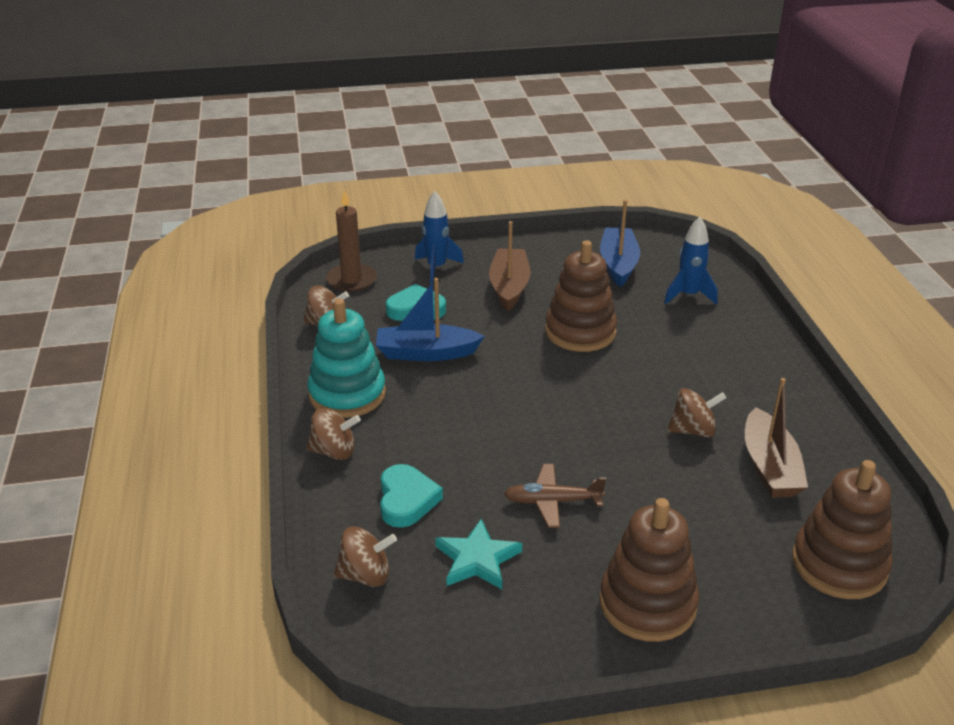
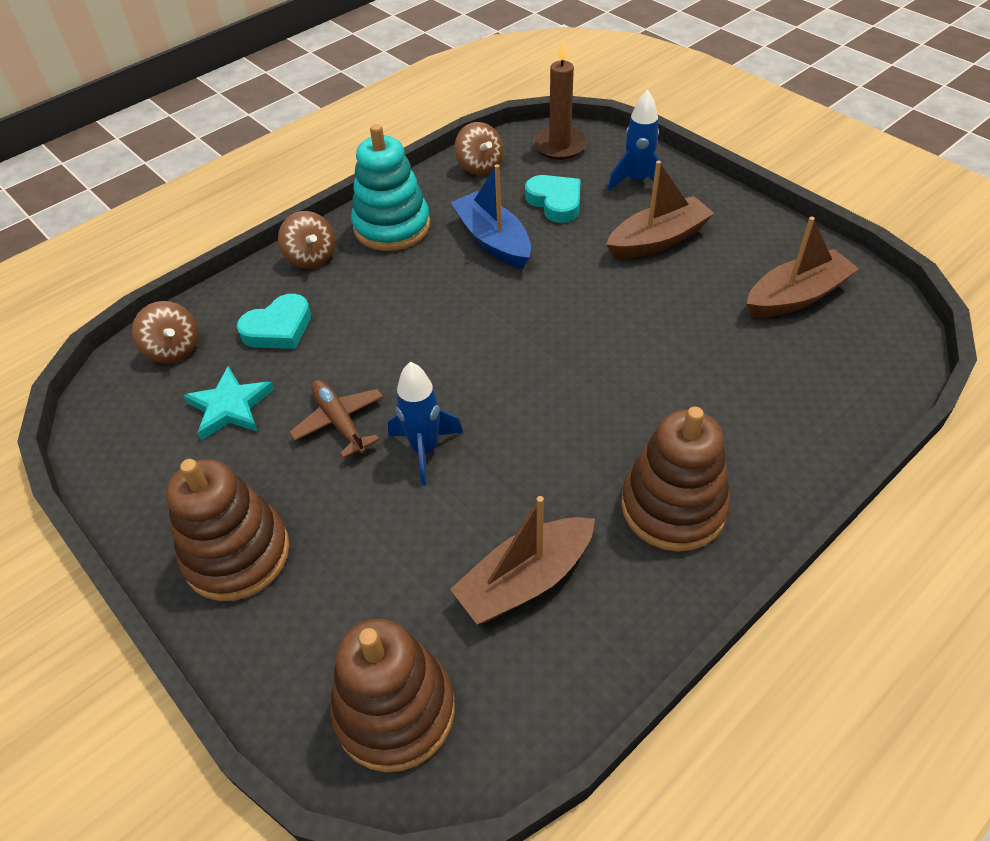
camera: 60 degrees right, 15 degrees up
brown stacking toy [545,240,617,352] -> brown stacking toy moved to [621,407,730,552]
blue boat [600,200,640,287] -> brown boat [747,217,859,317]
blue rocket [664,217,718,305] -> blue rocket moved to [388,362,463,485]
brown spinning top [667,388,726,437] -> none

